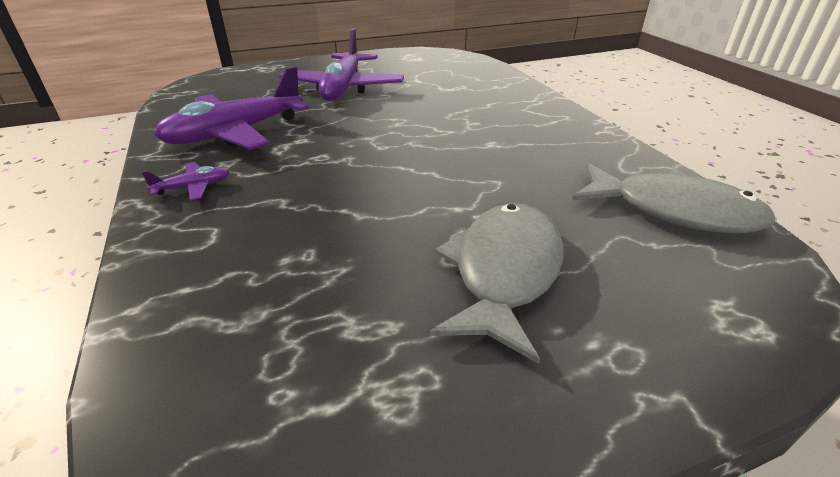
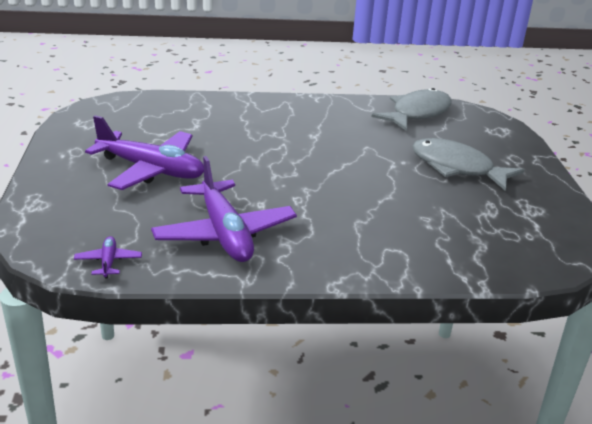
camera: 75 degrees left, 5 degrees down
purple plane [141,162,229,201] -> purple plane moved to [74,236,142,278]

